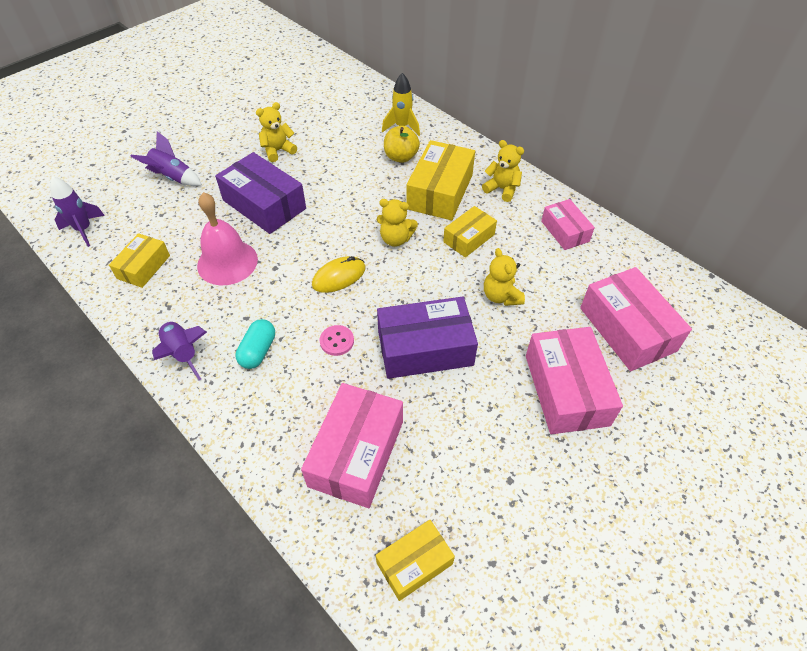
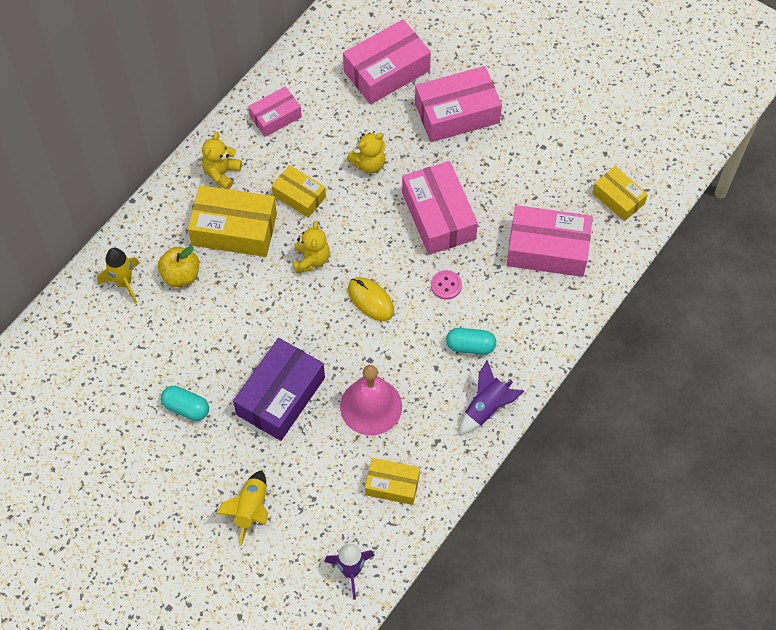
camera: 100 degrees left, 10 degrees up
purple rocket [130,131,202,186] -> yellow rocket [216,470,268,546]
yellow teddy bear [256,102,297,162] -> turquoise capsule [161,386,209,421]
purple box [377,297,478,379] -> pink box [402,161,478,255]

